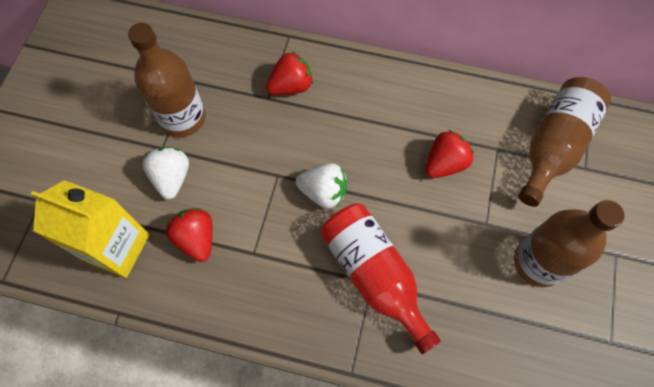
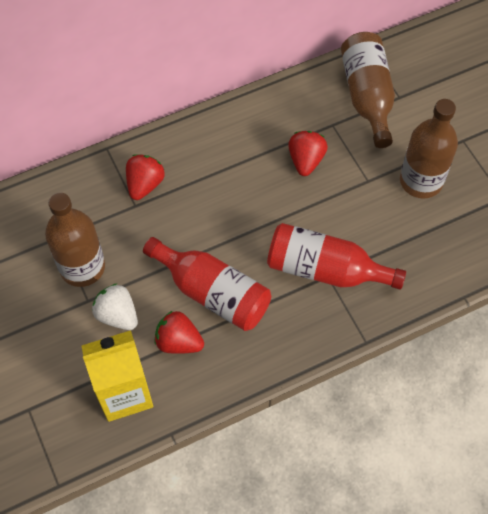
camera: 40 degrees left, 5 degrees down
white strawberry [296,163,347,208] -> none
none -> red bottle [143,237,271,331]

